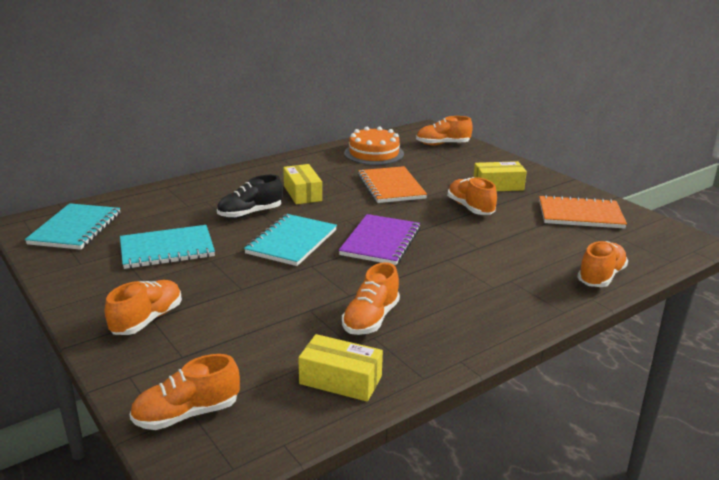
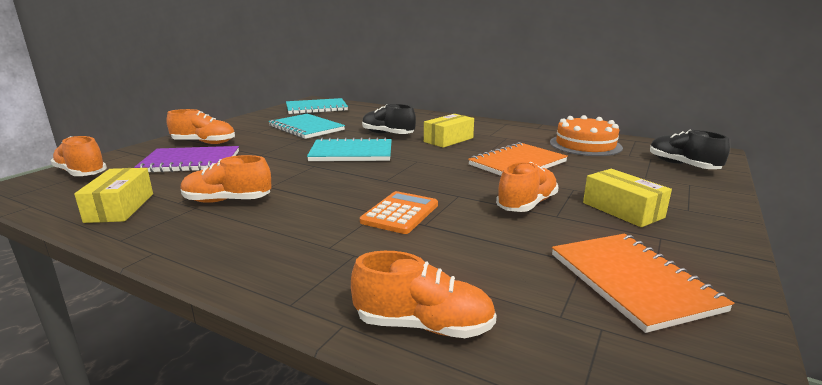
camera: 65 degrees right, 5 degrees down
purple notebook [339,214,420,265] -> purple notebook moved to [134,146,239,173]
orange shoe [416,116,473,145] -> black shoe [650,130,730,169]
none -> orange calculator [360,191,438,234]

